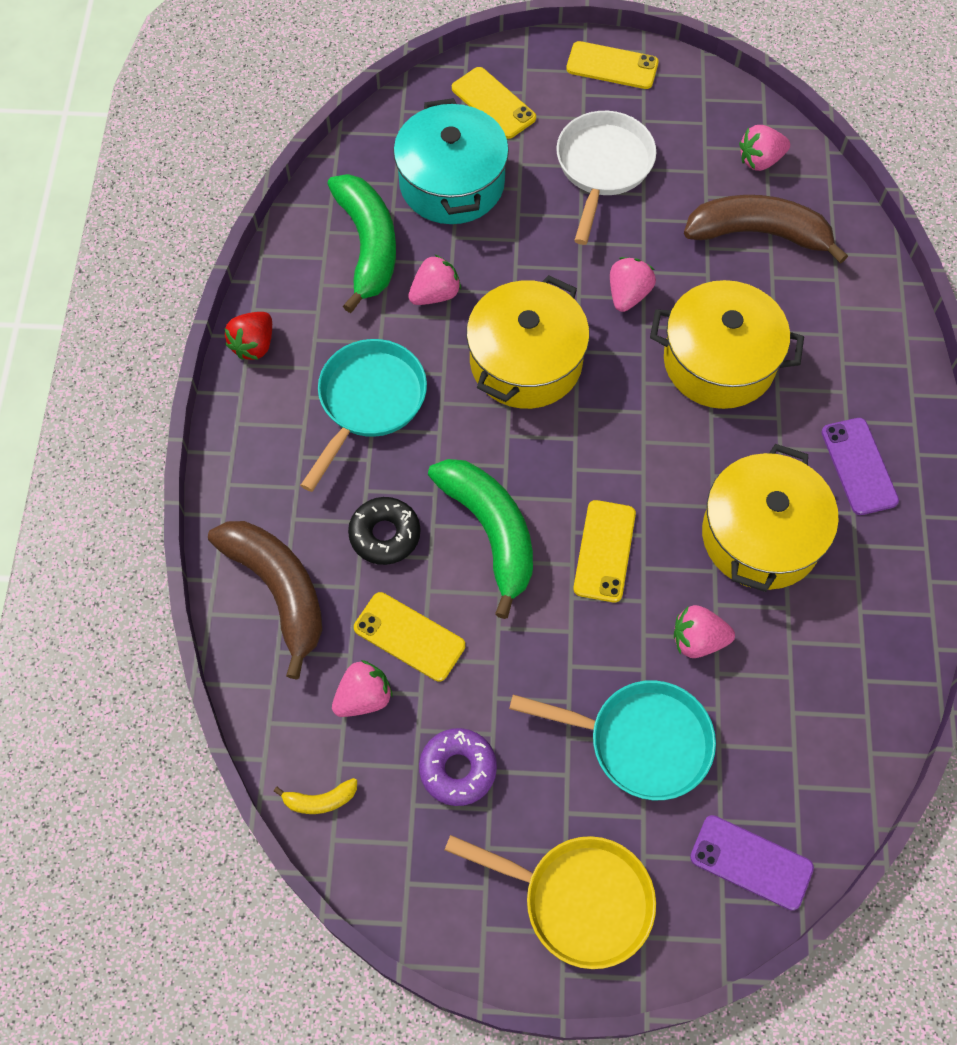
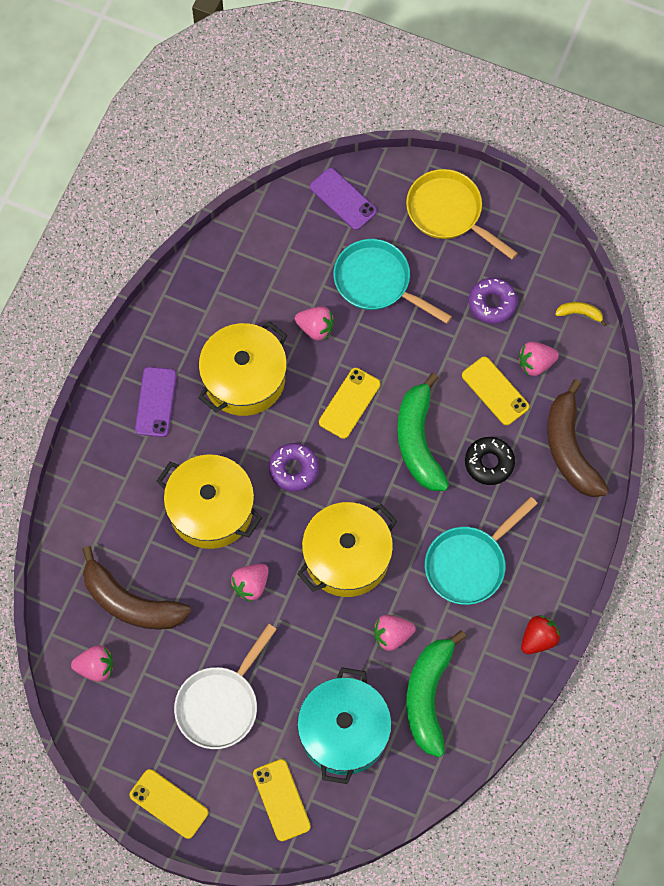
camera: 160 degrees left, 5 degrees up
none -> purple donut [269,443,319,491]

